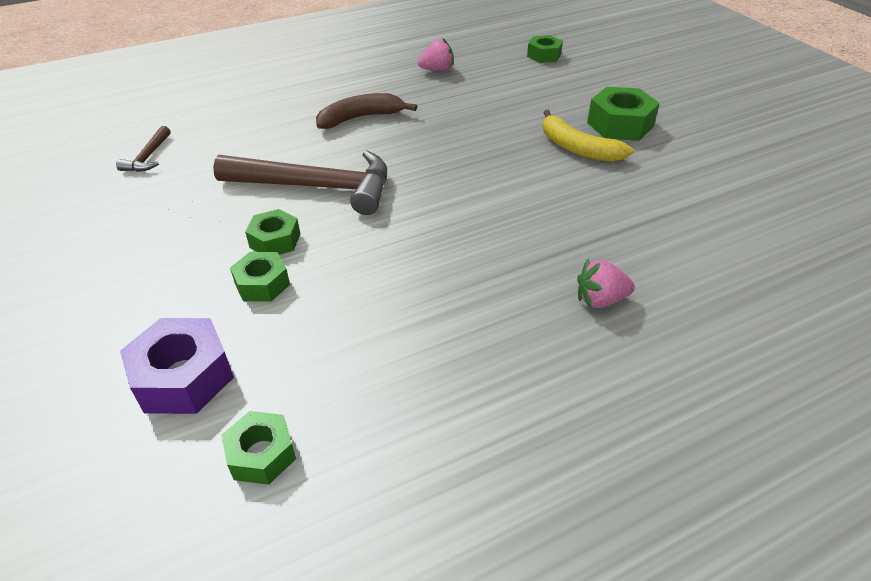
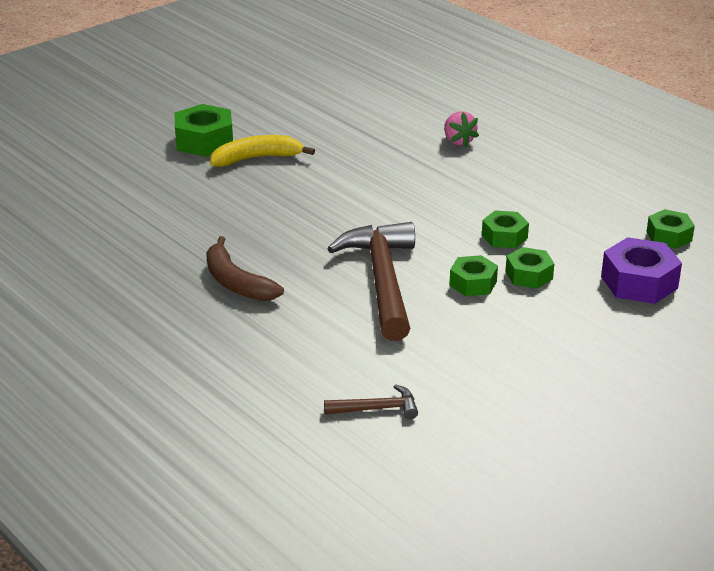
camera: 105 degrees left, 10 degrees down
pink strawberry [418,38,454,71] -> none
green nut [527,35,563,63] -> green nut moved to [482,211,529,248]
yellow banana [543,110,633,162] -> yellow banana turned 135 degrees counterclockwise [210,135,315,167]

